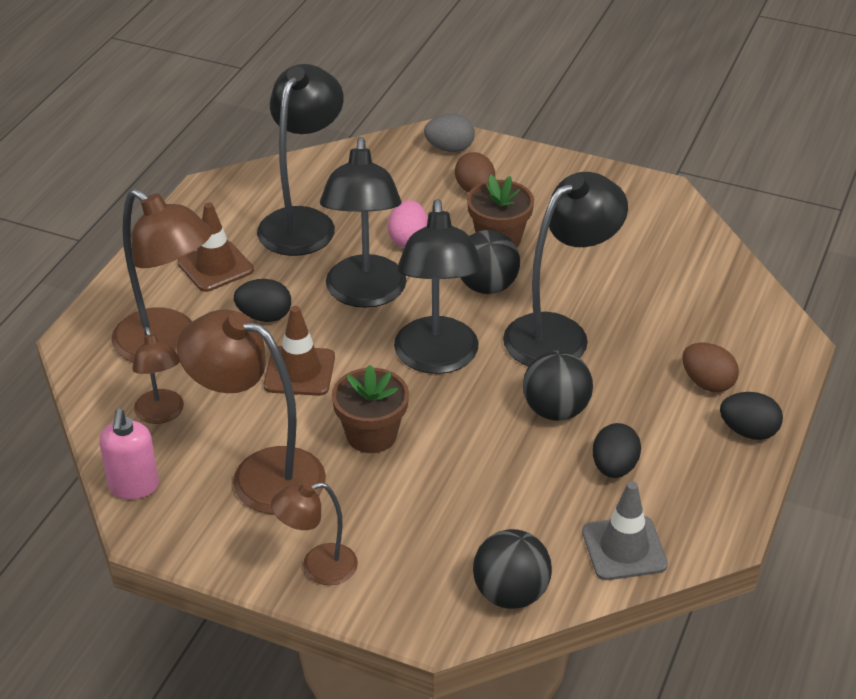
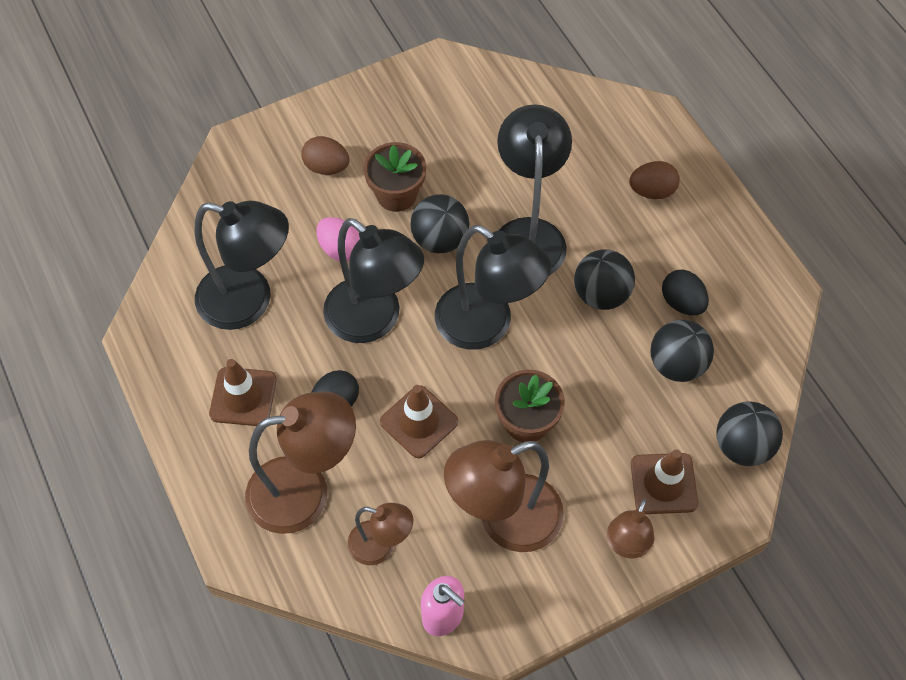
camera: 50 degrees left, 20 degrees up
black lamp [257,64,344,256] -> black lamp turned 135 degrees clockwise [194,200,289,330]
grey egg [424,114,475,152] -> none
grey traffic cone [582,481,668,580] -> none
black egg [720,392,783,440] -> none
none -> brown traffic cone [631,449,698,514]
none -> black ball [650,320,714,382]

